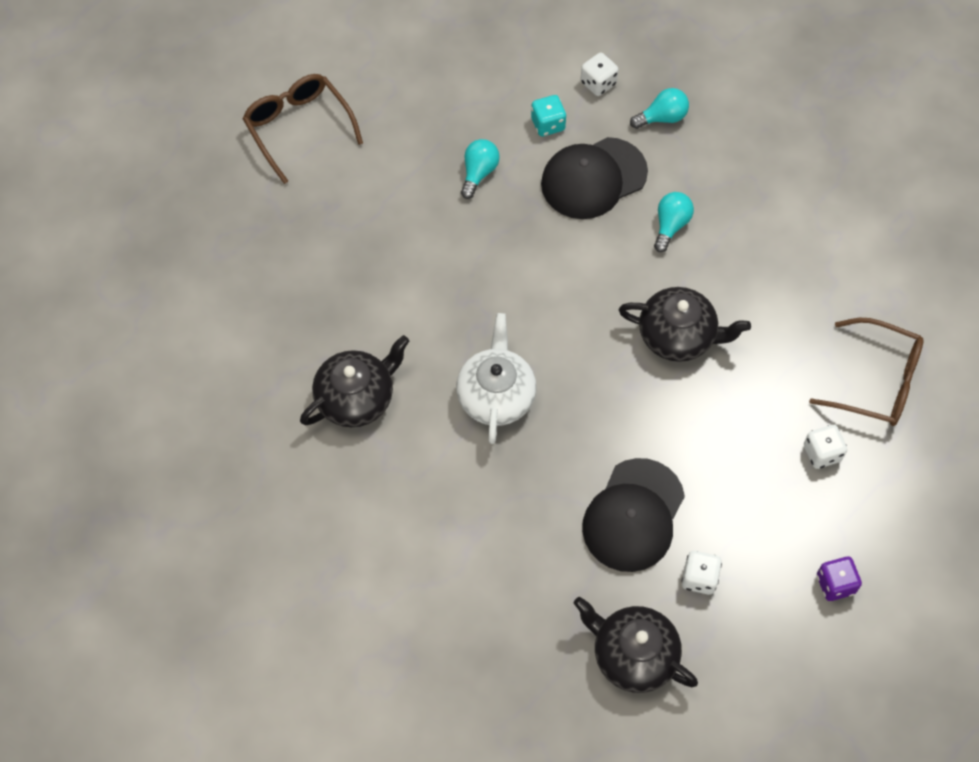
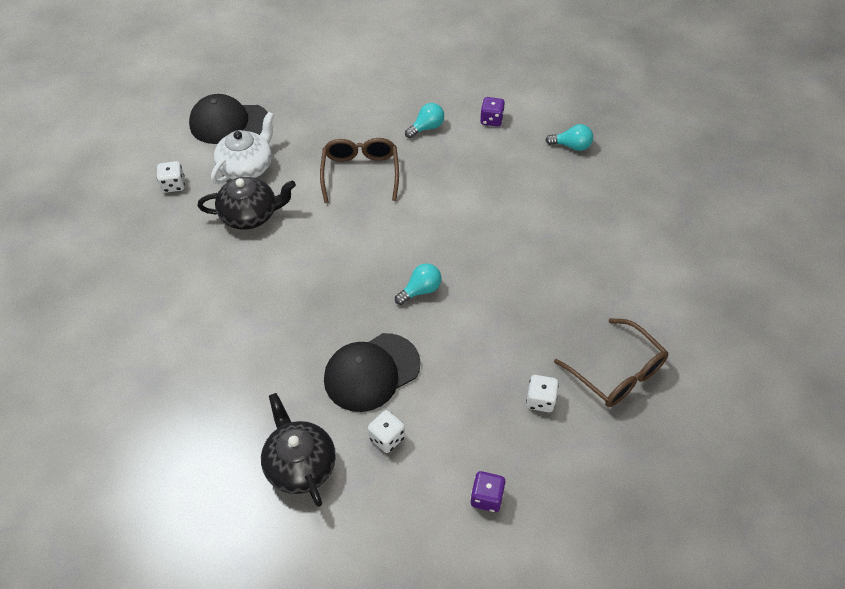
camera: 30 degrees right, 10 degrees down
brown glasses [243,74,363,184] -> brown glasses moved to [320,138,399,203]
white teapot [456,313,537,444] -> white teapot moved to [211,112,274,184]
turquoise dice [531,95,566,136] -> purple dice [480,97,505,127]
black cap [541,137,648,219] -> black cap moved to [189,94,268,144]
white dice [581,53,618,96] -> white dice moved to [157,161,185,193]
black teapot [619,287,751,362] -> none
turquoise light bulb [654,192,694,252] -> turquoise light bulb moved to [395,263,441,305]

